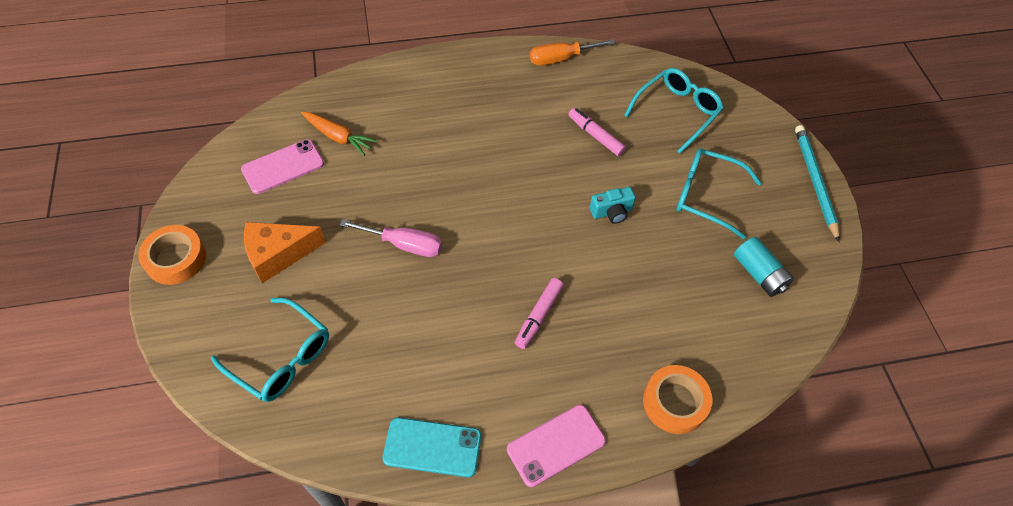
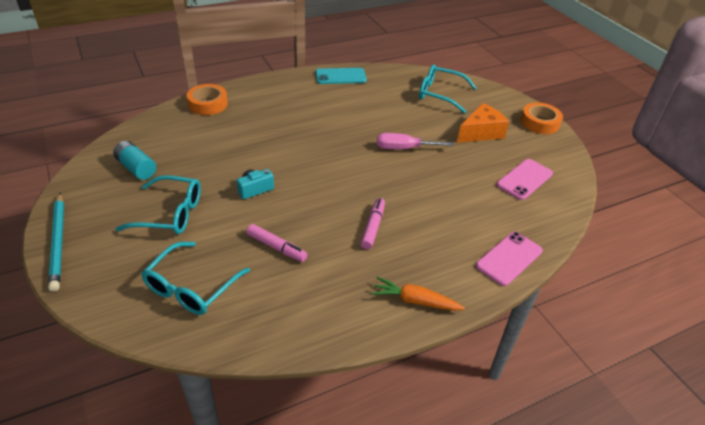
camera: 165 degrees right, 15 degrees down
orange carrot [301,112,377,156] -> orange carrot moved to [372,277,465,311]
pink phone [507,405,606,487] -> pink phone moved to [476,232,543,286]
pink marker [515,278,564,349] -> pink marker moved to [361,198,385,249]
orange screwdriver [530,39,615,66] -> none

